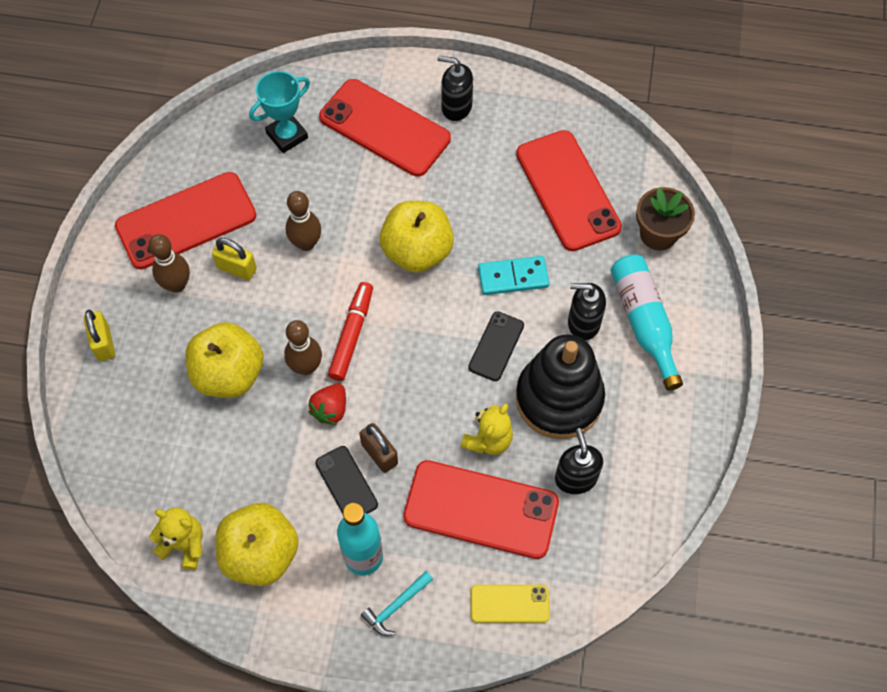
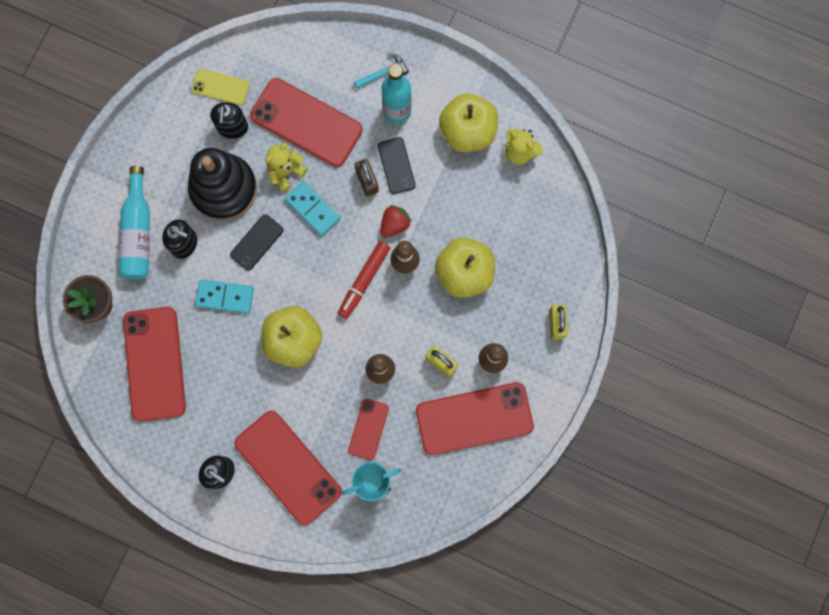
camera: 165 degrees left, 15 degrees up
yellow phone [471,585,550,623] -> yellow phone moved to [191,69,250,105]
none -> turquoise domino [285,181,340,236]
none -> red phone [348,399,389,460]

